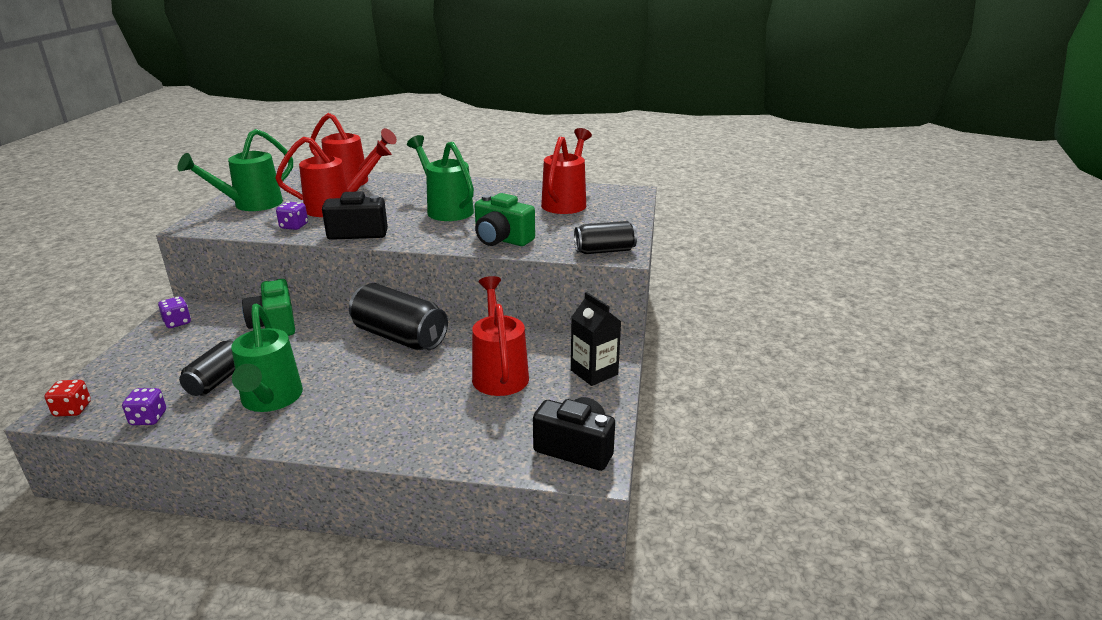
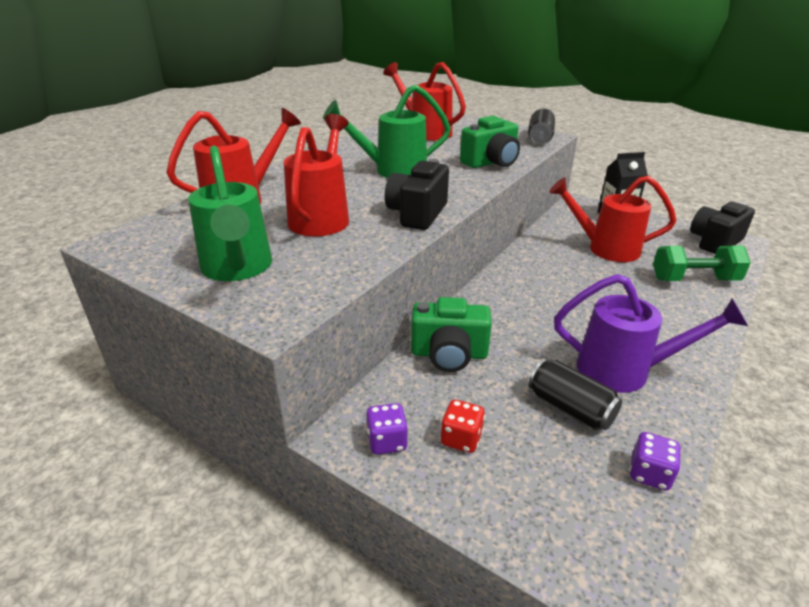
camera: 65 degrees left, 5 degrees up
red dice [45,380,91,417] -> red dice moved to [441,400,485,453]
green watering can [231,304,303,412] -> purple watering can [554,274,748,393]
purple dice [276,201,308,230] -> none
black can [349,283,448,350] -> none
none -> green dumbbell [653,245,751,281]

